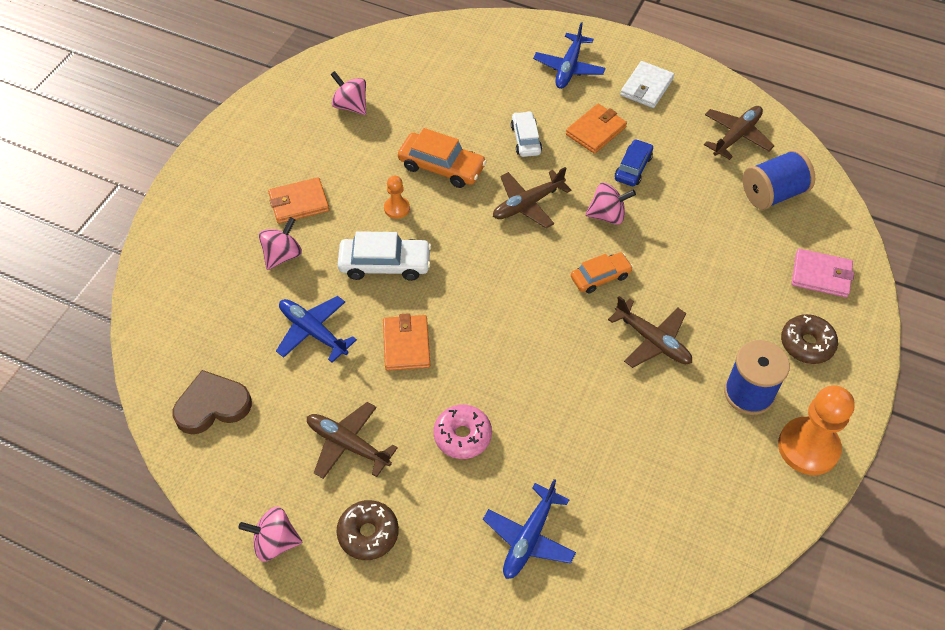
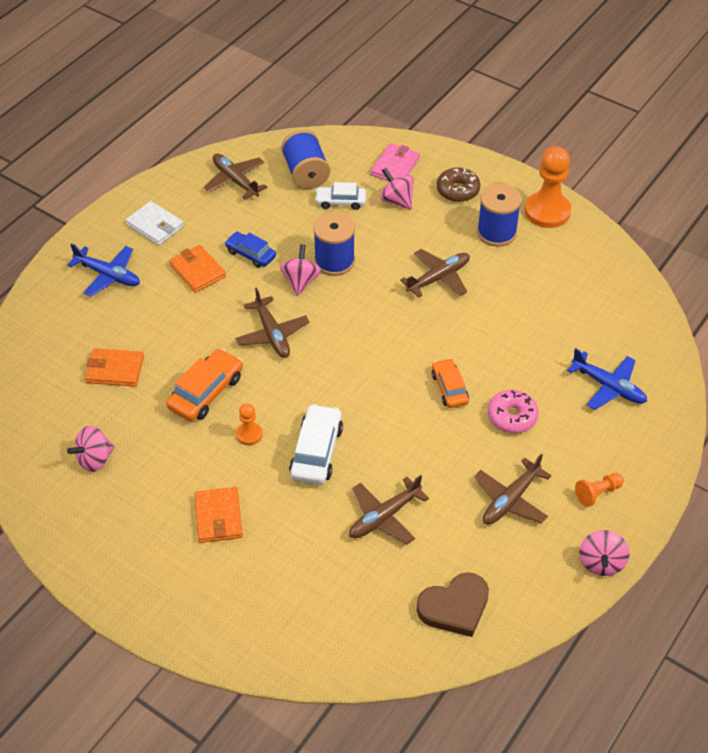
camera: 80 degrees left, 5 degrees down
brown heart [172,370,252,434] -> brown heart turned 105 degrees counterclockwise [417,572,489,637]
pink spinning top [259,217,302,270] -> pink spinning top moved to [380,168,414,209]
blue plane [276,296,357,363] -> brown plane [349,475,429,544]
brown donut [337,500,399,560] -> orange pawn [575,473,624,507]
orange wallet [383,313,430,371] -> orange wallet moved to [85,348,144,387]
white car [511,111,542,157] -> white car moved to [315,182,366,210]
orange car [571,252,633,294] -> orange car moved to [432,358,469,408]
none -> blue spool [313,212,355,276]

